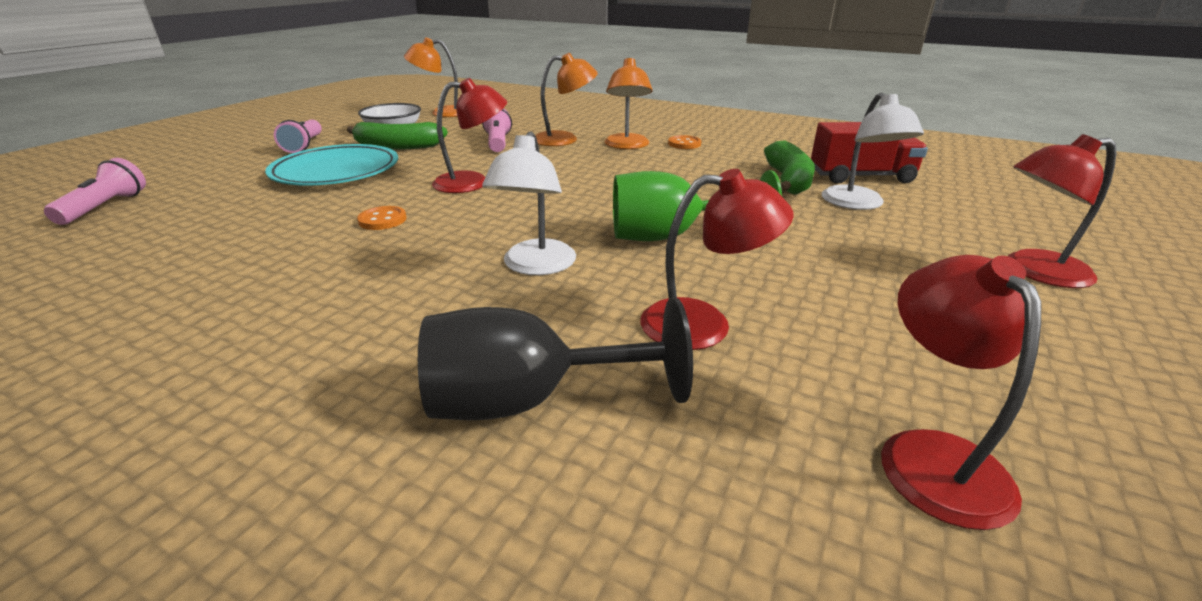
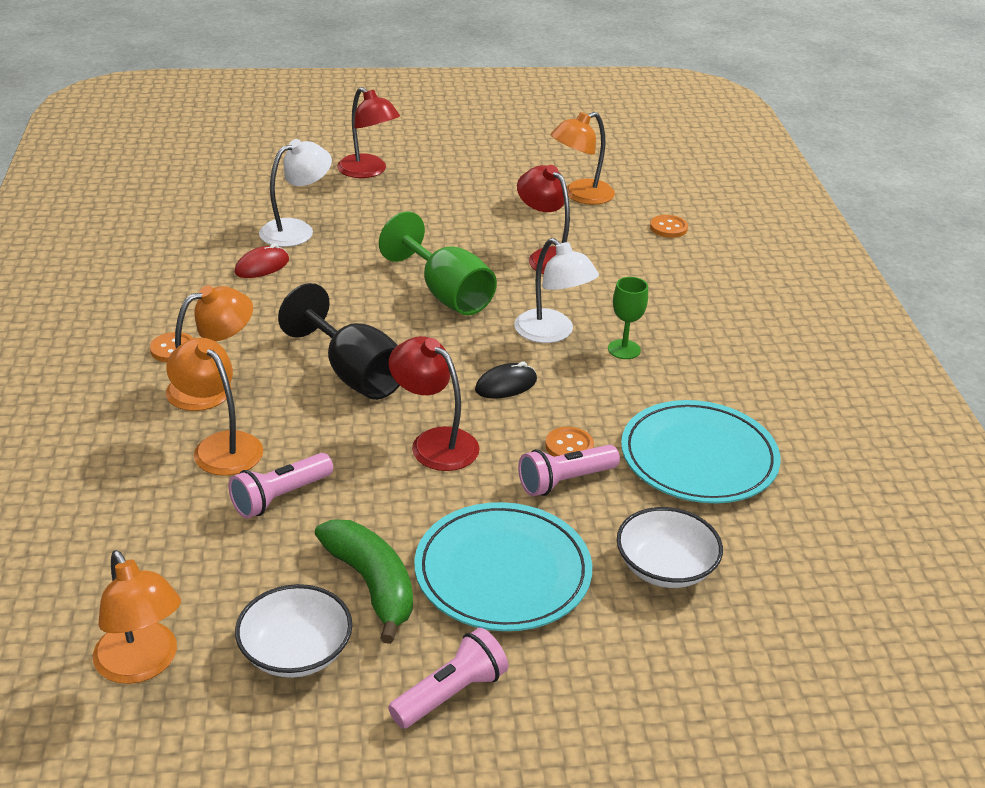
camera: 125 degrees left, 5 degrees up
pink flashlight [44,158,146,225] -> pink flashlight moved to [518,445,620,496]
black goblet [418,298,693,420] -> black goblet moved to [278,283,400,400]
white lamp [482,131,576,275] -> white lamp turned 75 degrees clockwise [514,238,599,343]
green banana [764,140,815,195] -> red mouse [235,244,289,278]
red truck [811,122,928,184] -> none
red lamp [881,255,1041,530] -> orange lamp [551,112,615,205]
none -> black mouse [475,362,537,398]
none -> green goblet [608,277,648,359]
none -> white bowl [617,507,723,588]
none -> turquoise plate [621,400,781,503]
none -> orange button [650,215,688,238]

